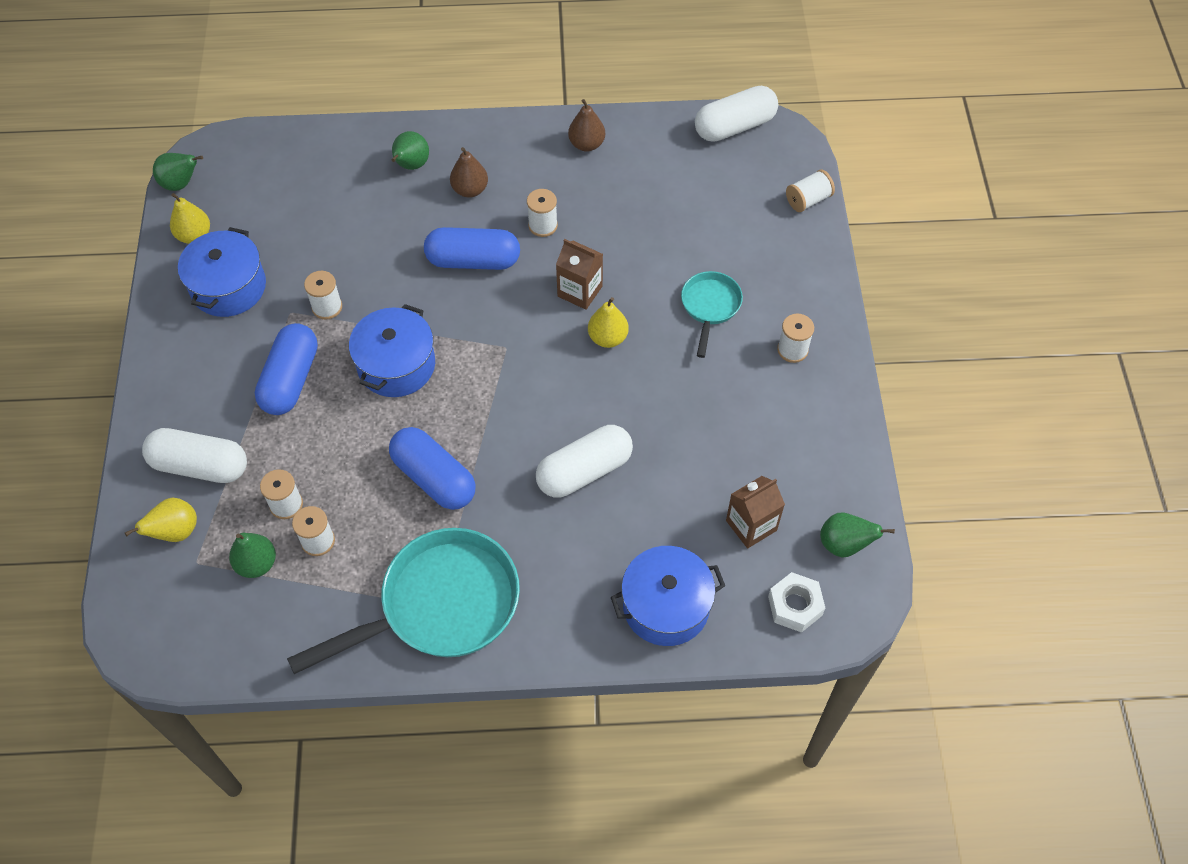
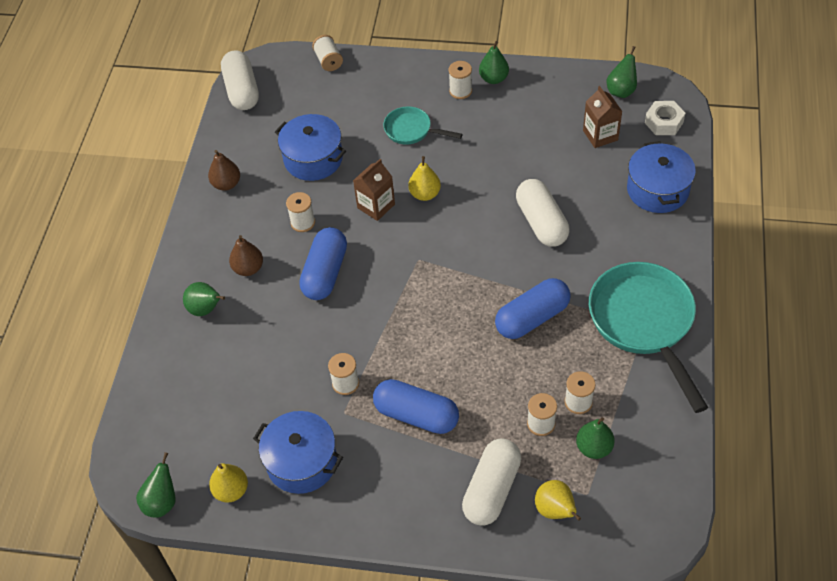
camera: 75 degrees left, 5 degrees down
blue pot [349,304,435,397] -> blue pot moved to [275,114,346,181]
none -> green pear [479,41,509,84]

